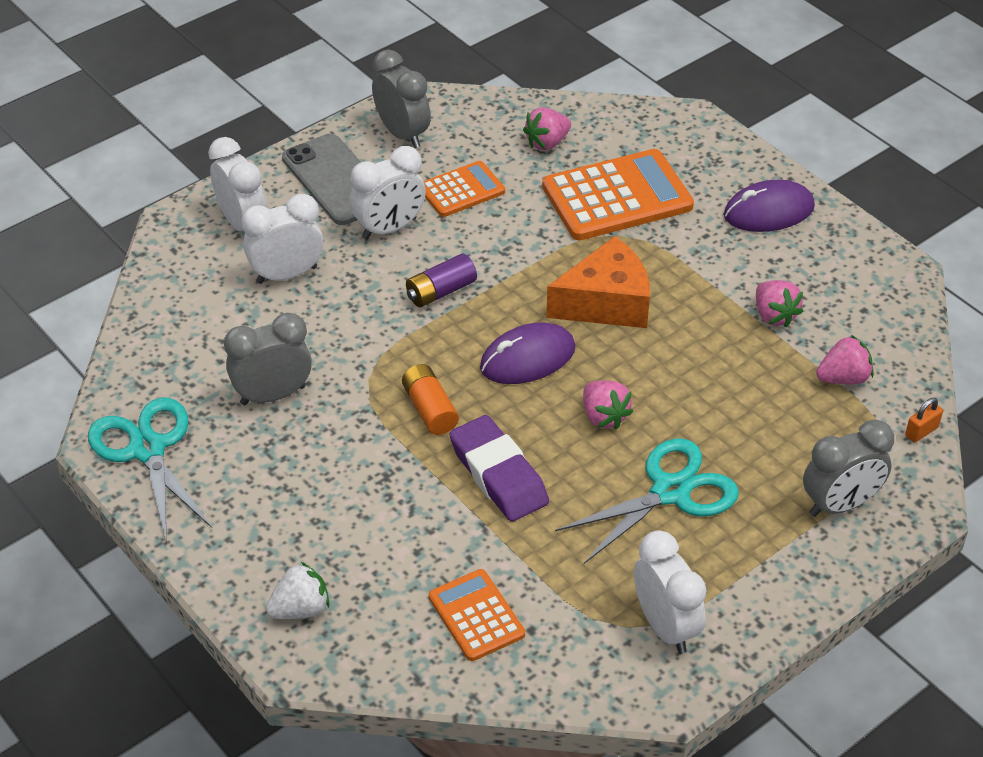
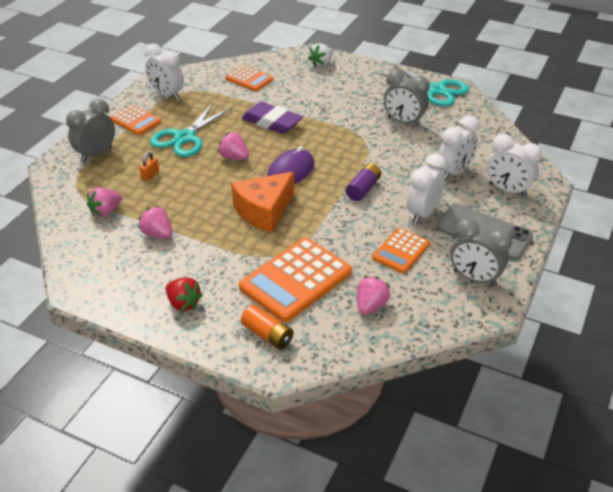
camera: 155 degrees right, 5 degrees down
grey clock [224,313,312,405] -> grey clock turned 75 degrees clockwise [384,70,430,127]
orange battery [402,364,459,435] -> orange battery moved to [241,305,293,350]
purple mouse [724,180,815,232] -> red strawberry [165,277,202,311]
orange padlock [905,398,943,443] -> orange padlock moved to [140,152,159,181]
none -> orange calculator [110,105,161,135]

